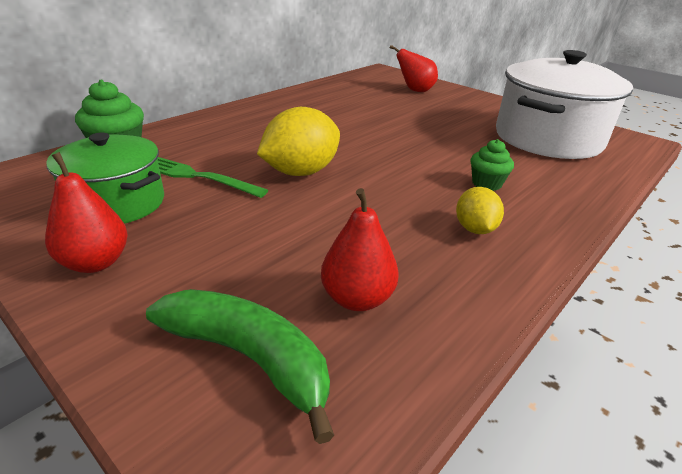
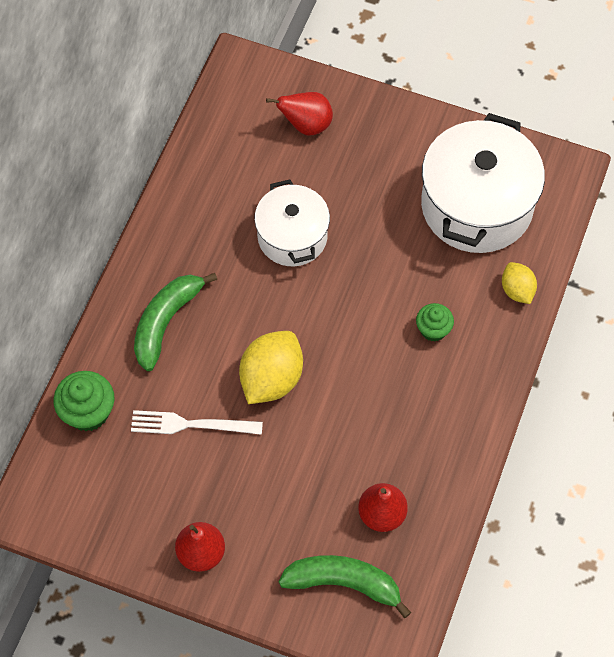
camera: 20 degrees left, 30 degrees up
green pot [46,133,164,224] -> none
green fork [157,157,268,198] -> white fork [131,410,263,435]
yellow lemon [456,187,504,234] -> yellow lemon moved to [502,262,537,304]
none -> green banana [134,273,217,371]
none -> white pot [254,179,330,266]

